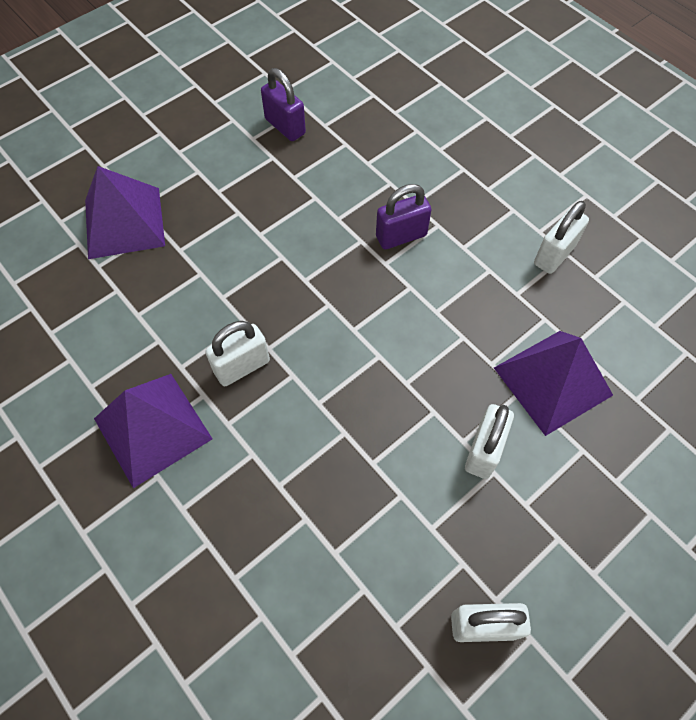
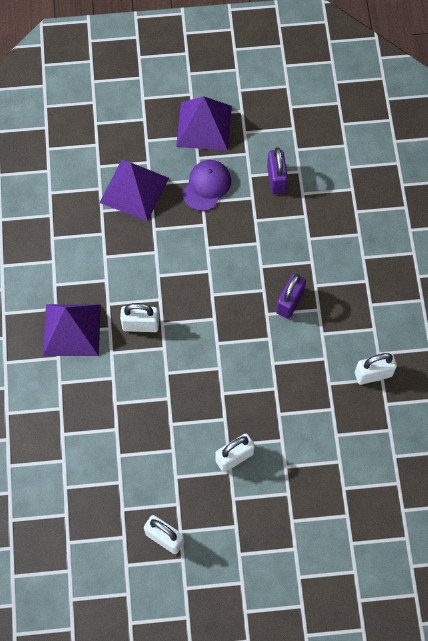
camera: 35 degrees right, 5 degrees up
purple padlock [376,184,431,249] -> purple padlock turned 75 degrees counterclockwise [276,274,306,319]
purple pyramid [494,331,613,436] -> purple pyramid moved to [176,96,232,151]
none -> purple cap [182,160,231,211]

